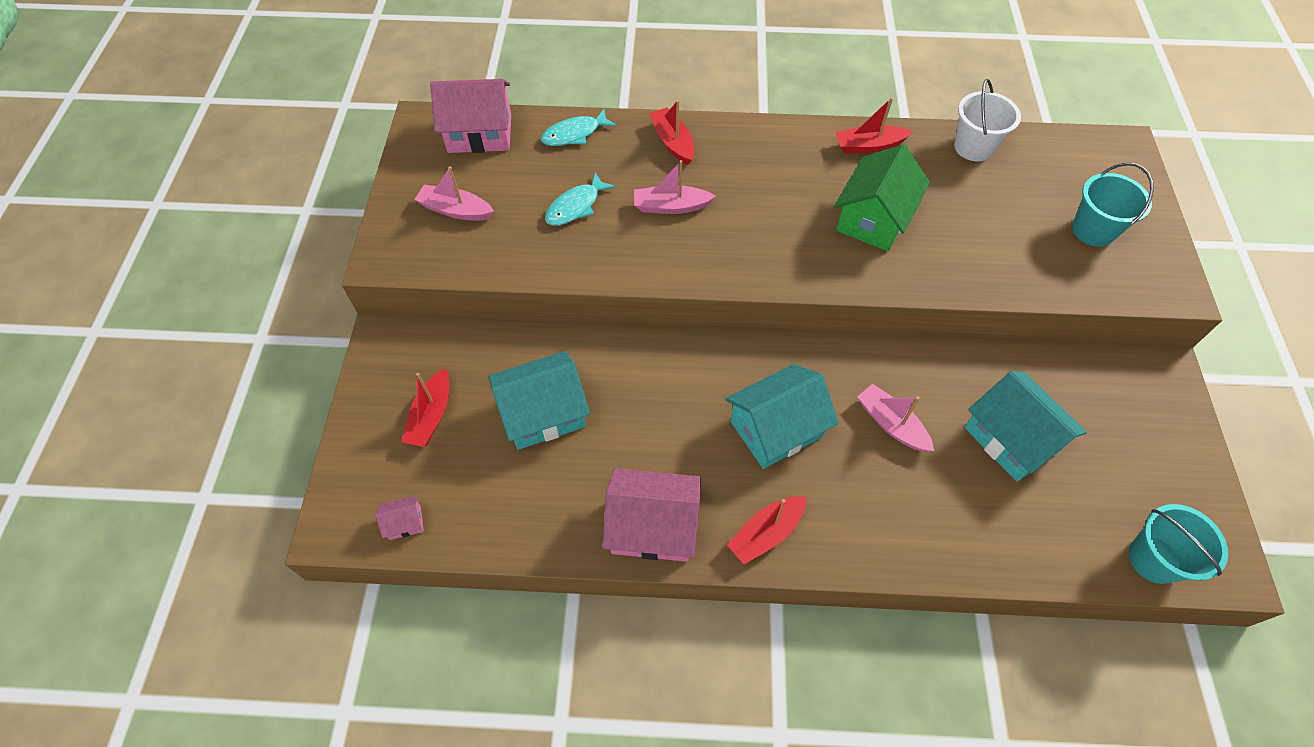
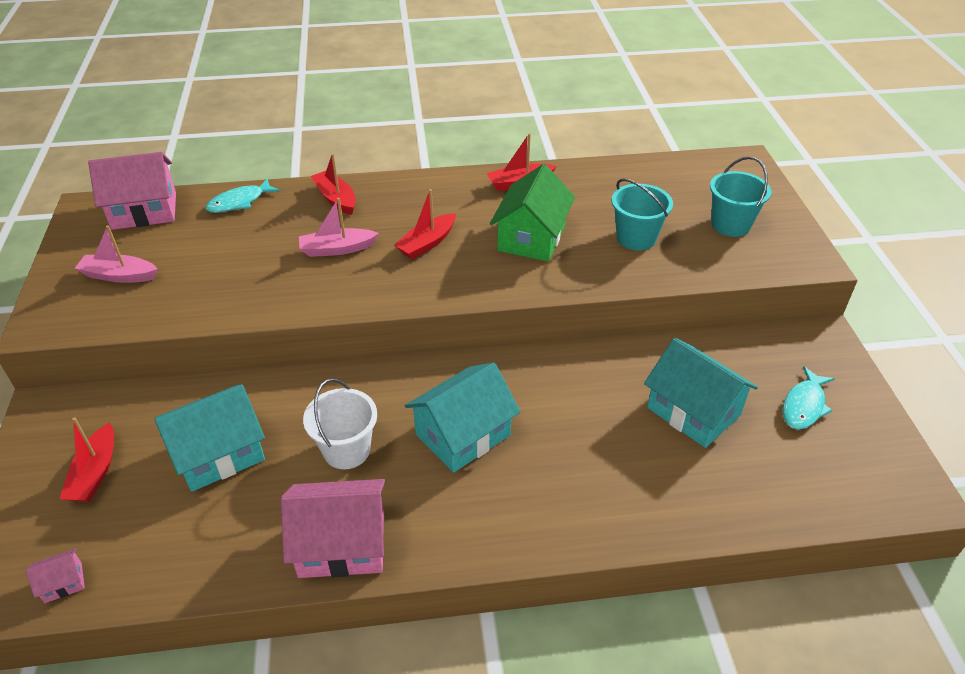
camera: 10 degrees left, 15 degrees down
turquoise fish [545,172,616,226] -> turquoise fish moved to [782,366,835,430]
red boat [727,496,807,564] -> red boat moved to [394,189,456,259]
pink boat [857,384,934,452] -> none
white bucket [954,79,1021,161] -> white bucket moved to [303,378,377,469]
turquoise bucket [1129,504,1228,584] -> turquoise bucket moved to [612,178,673,251]

